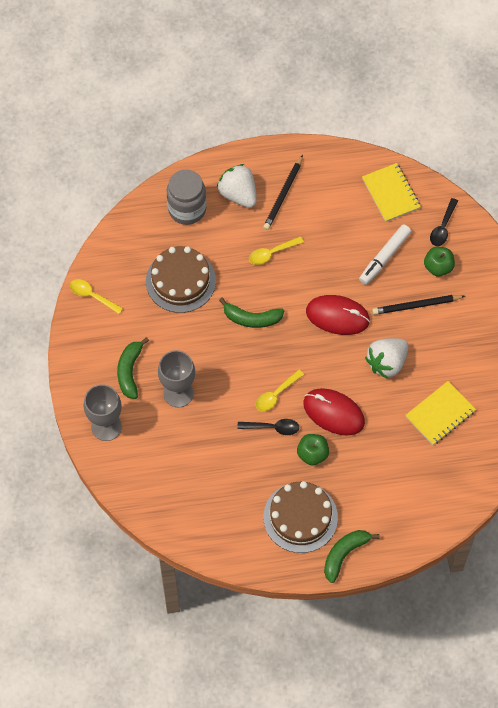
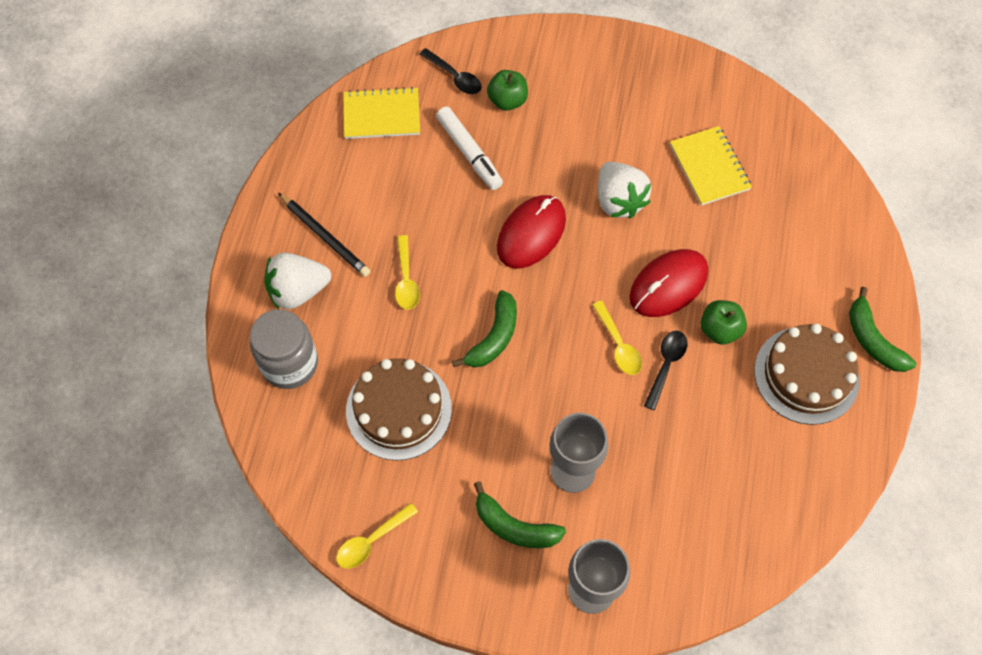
camera: 70 degrees left, 0 degrees up
black pencil [372,295,465,315] -> none

